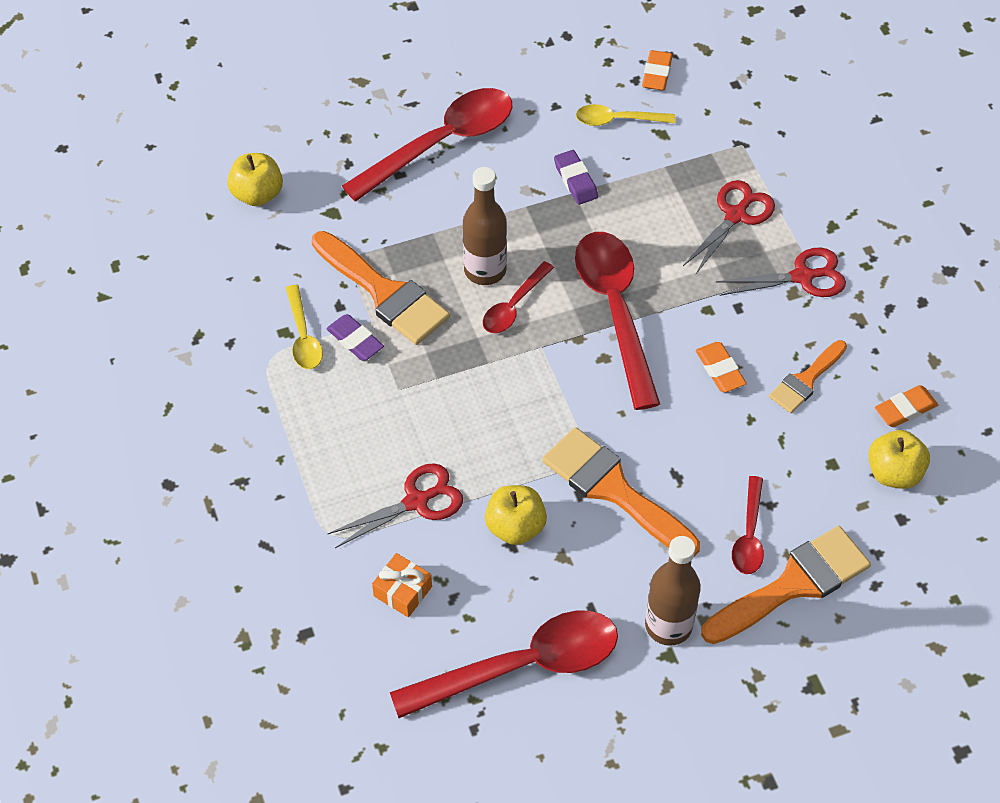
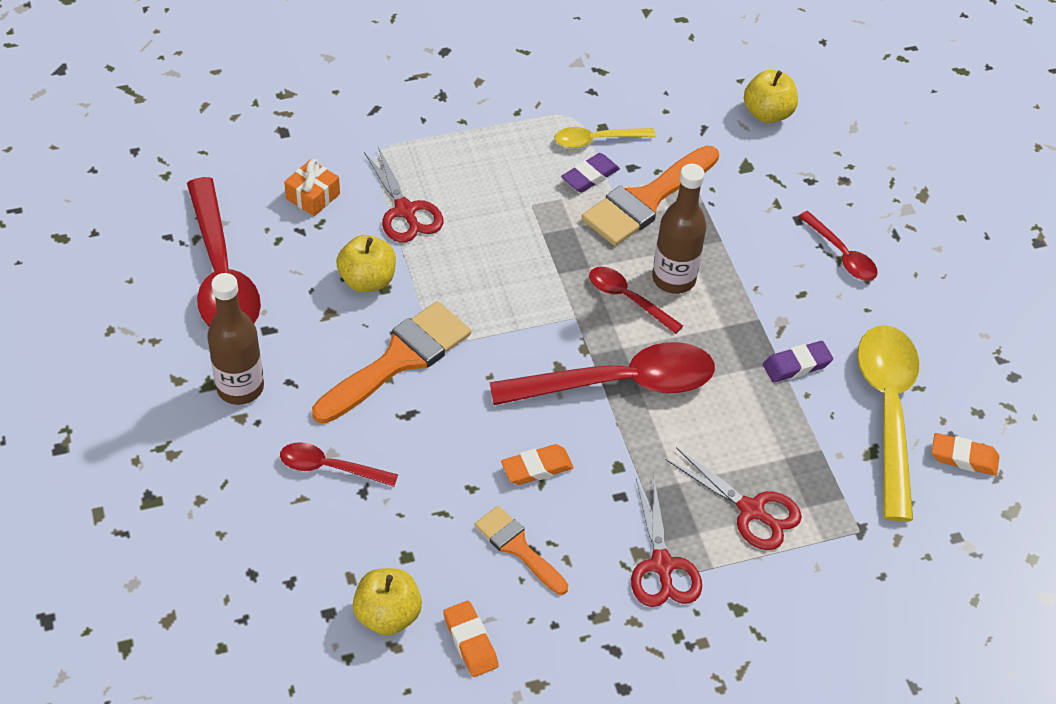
camera: 90 degrees right, 5 degrees down
red spoon [342,88,512,202] -> red spoon [798,211,878,281], size x0.51
yellow spoon [576,104,675,126] -> yellow spoon [857,325,919,521], size x1.97
orange brush [701,526,871,644] -> none

